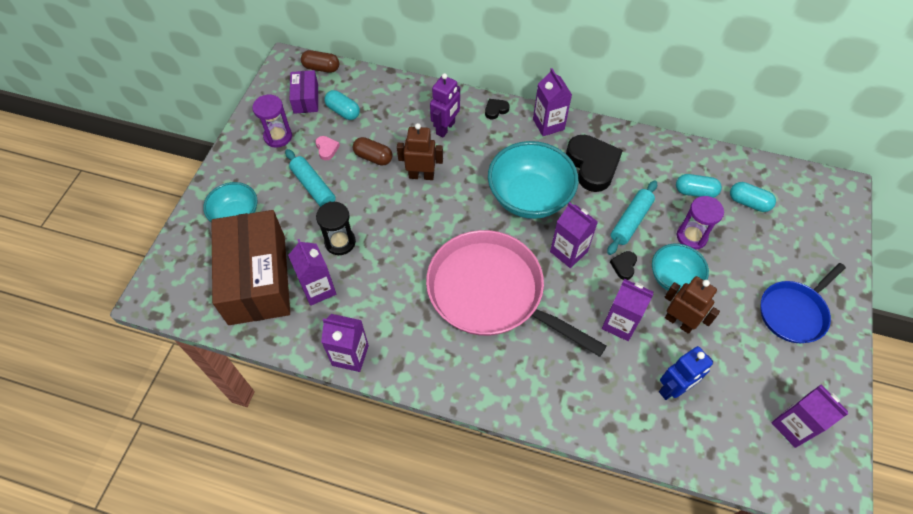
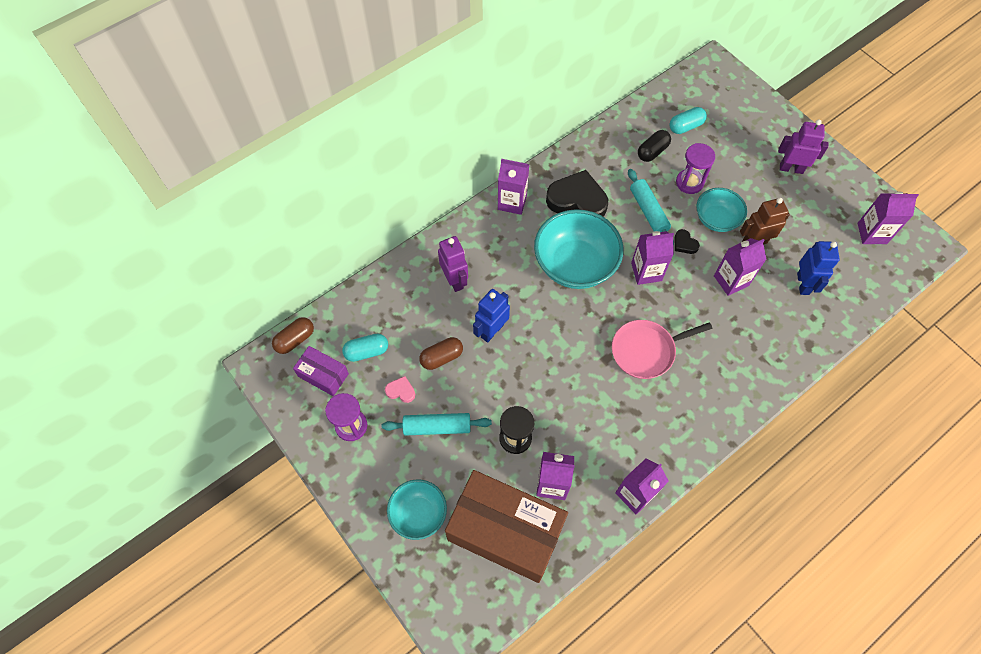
camera: 55 degrees left, 5 degrees up
brown robot [397,123,443,180] -> blue robot [473,289,510,343]
pink pan [426,230,607,357] -> pink pan [612,320,712,379], size x0.57
black heart [485,99,510,119] -> none
turquoise capsule [676,174,722,198] -> black capsule [638,130,671,162]
blue pan [760,263,846,343] -> purple robot [778,119,829,174]

